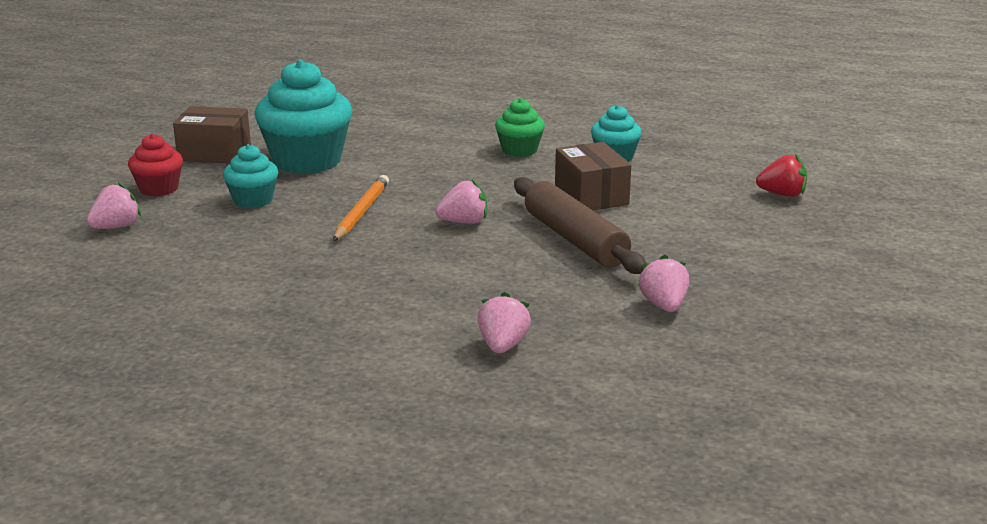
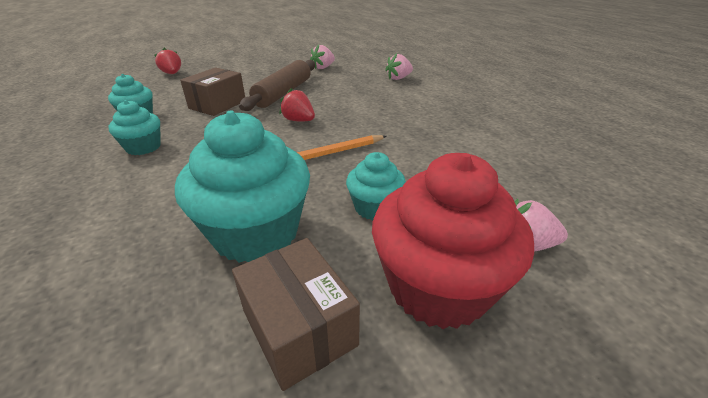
camera: 130 degrees left, 10 degrees up
red cupcake [128,134,183,197] -> red cupcake [372,153,534,329], size x1.88
pink strawberry [435,179,487,224] -> red strawberry [279,88,315,122]
green cupcake [495,98,545,157] -> turquoise cupcake [108,100,161,155]

